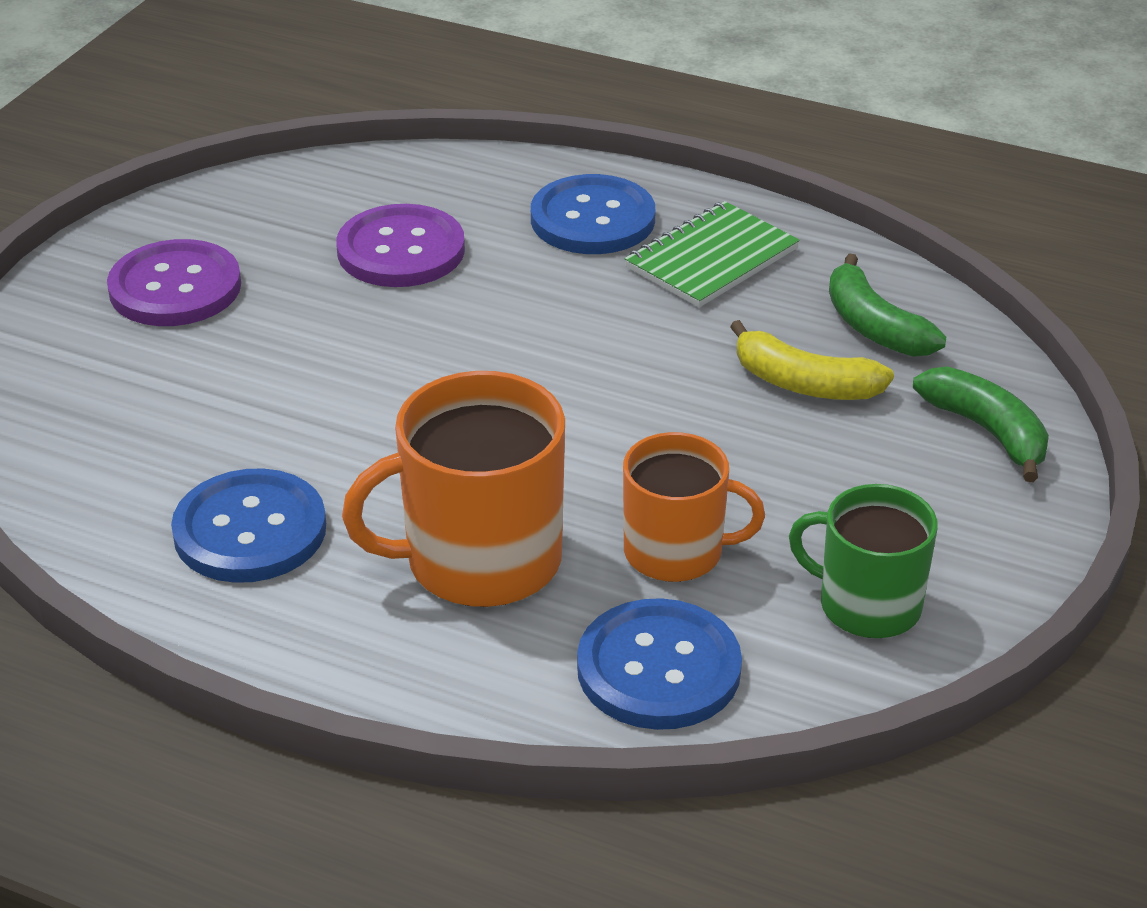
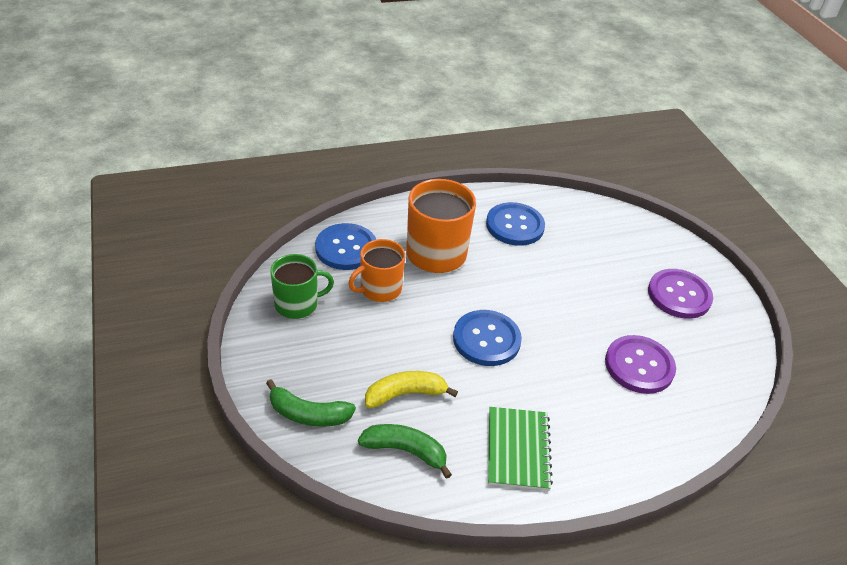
camera: 135 degrees right, 5 degrees up
blue button [531,174,656,254] -> blue button moved to [453,310,522,366]

